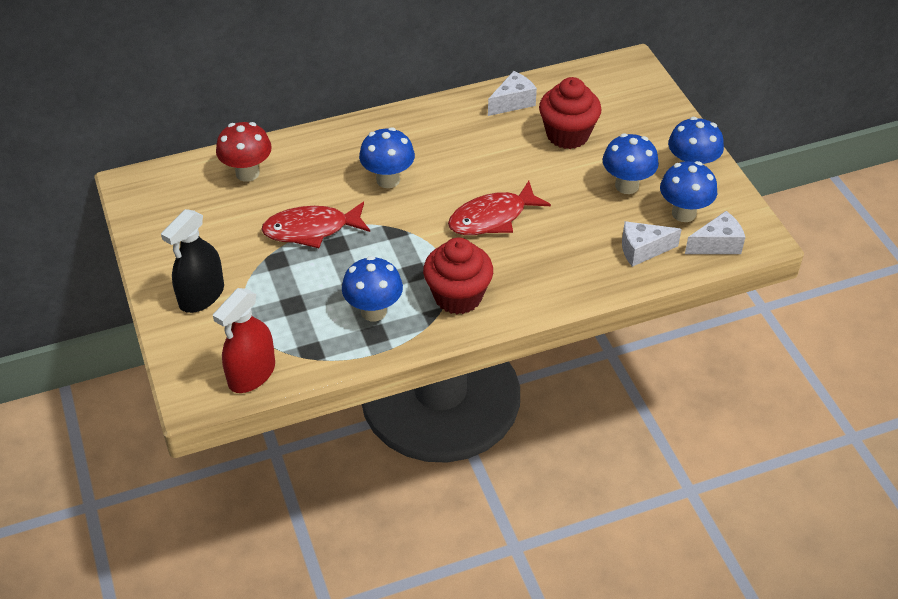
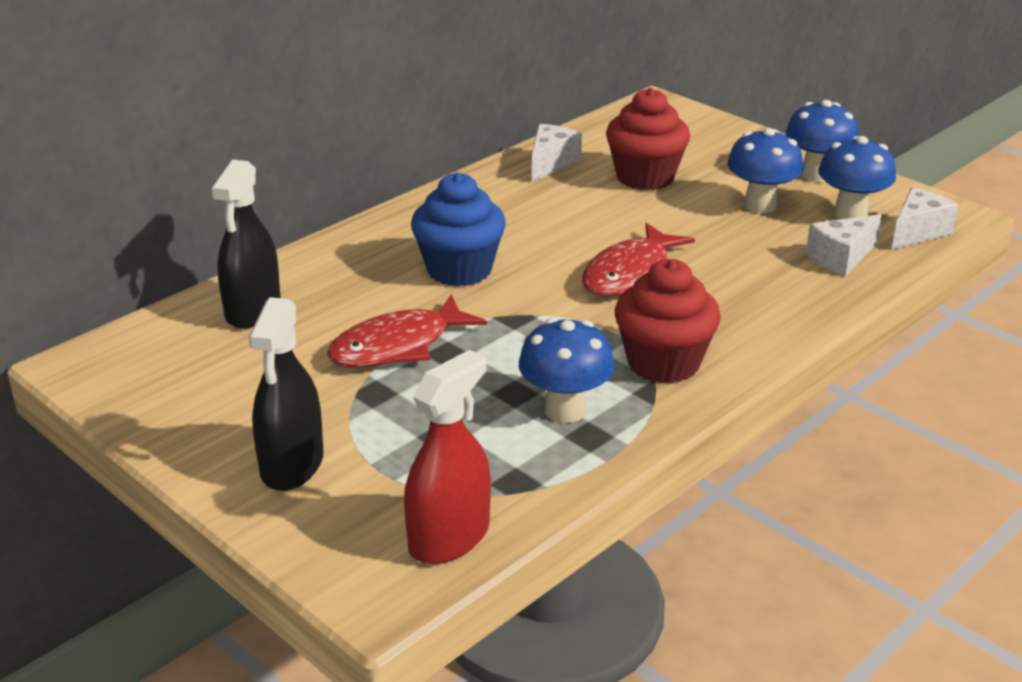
camera: 25 degrees left, 15 degrees down
red spray bottle [213,288,275,393] -> red spray bottle turned 150 degrees counterclockwise [404,350,491,564]
red mushroom [216,122,272,182] -> black spray bottle [211,159,281,329]
blue mushroom [359,127,415,188] -> blue cupcake [411,172,506,286]

